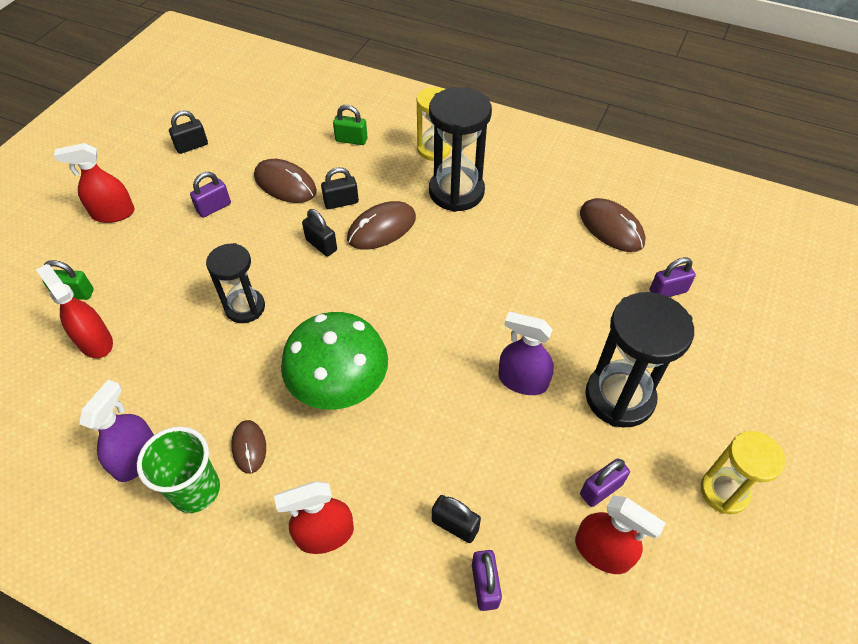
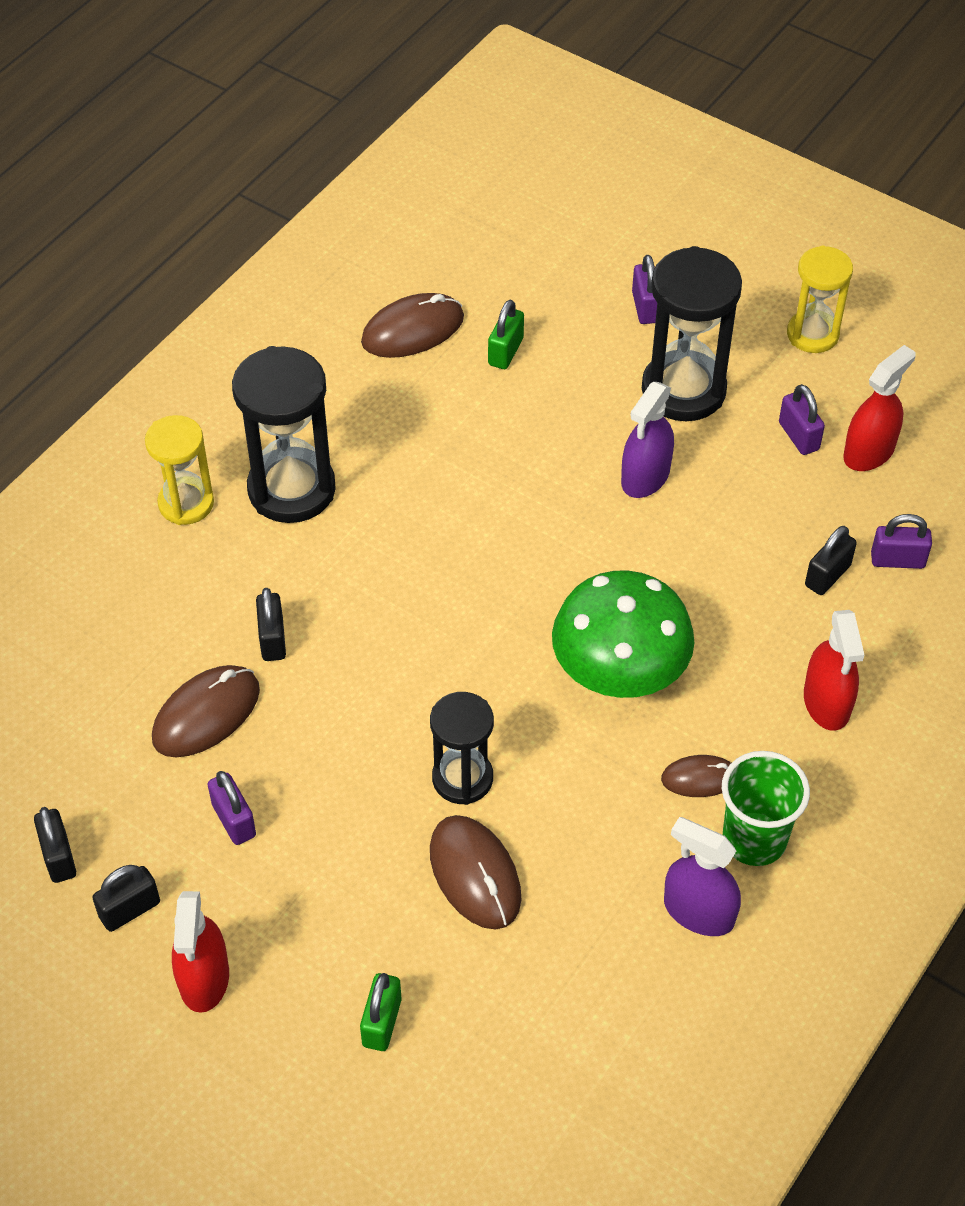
camera: 80 degrees left, 0 degrees up
red spray bottle [36,264,113,358] -> none
black padlock [302,209,337,256] -> black padlock moved to [92,865,160,932]
green padlock [333,105,368,145] -> green padlock moved to [488,300,524,369]
brown mouse [347,201,416,250] -> brown mouse moved to [430,815,521,930]
purple padlock [650,257,696,297] -> purple padlock moved to [632,255,657,324]

